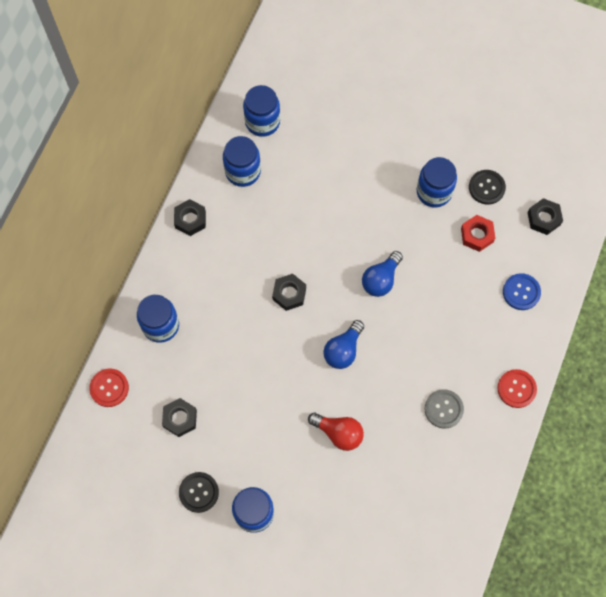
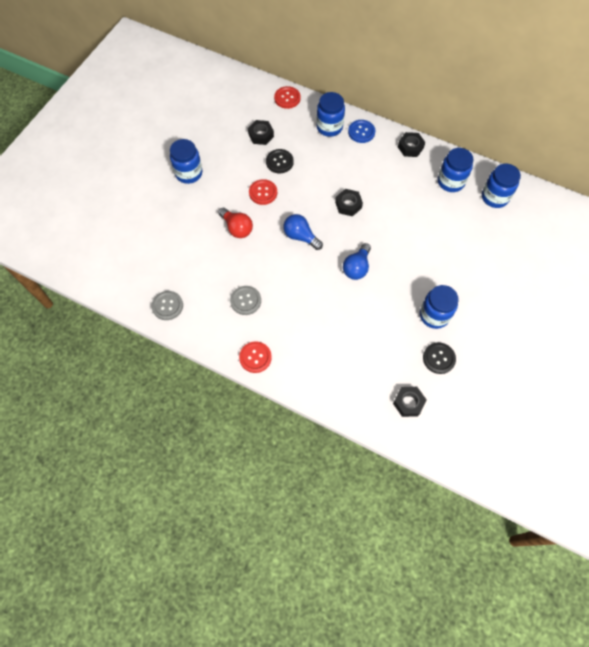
camera: 95 degrees right, 5 degrees down
black button [179,472,219,513] -> black button moved to [266,149,294,173]
red light bulb [308,413,364,451] -> red light bulb turned 75 degrees counterclockwise [218,208,253,238]
blue light bulb [362,251,403,297] -> blue light bulb turned 105 degrees counterclockwise [343,243,371,280]
red nut [461,215,495,252] -> none
blue button [503,273,541,310] -> blue button moved to [348,120,375,143]
none -> grey button [151,291,183,320]
none -> red button [249,179,277,205]

